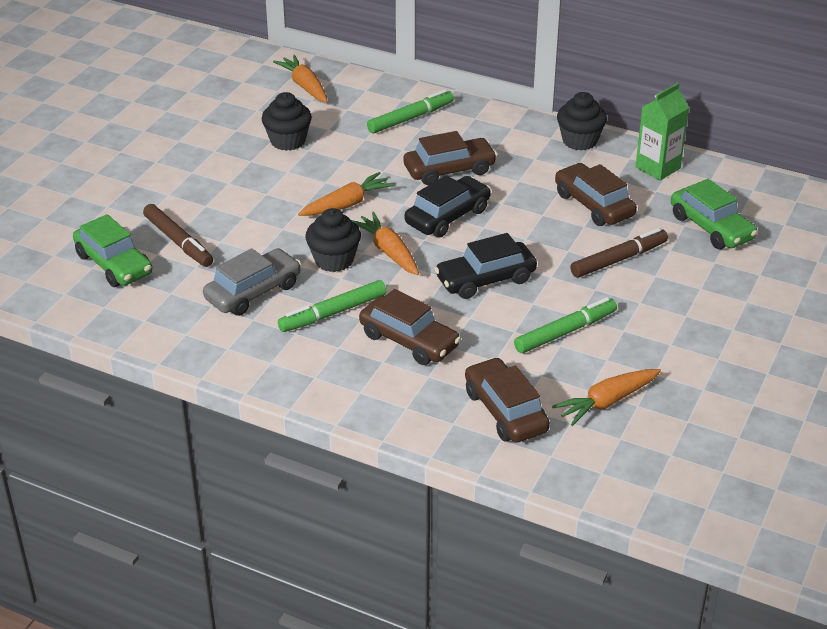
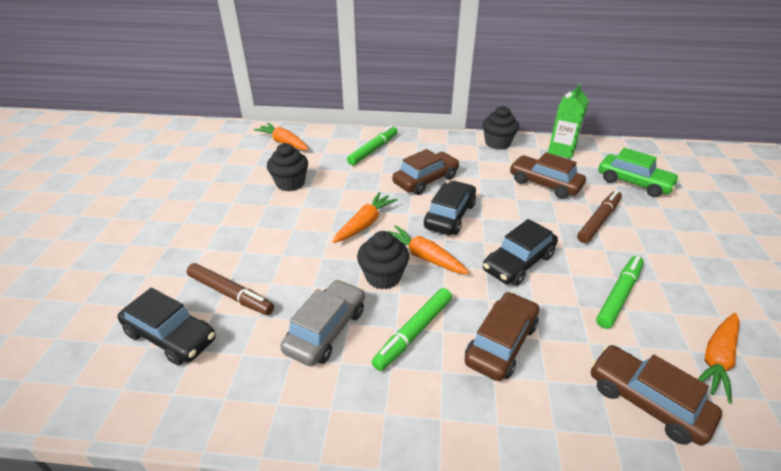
camera: 20 degrees left, 0 degrees up
green car [73,214,152,287] -> black car [118,288,216,365]
brown car [359,289,461,365] -> brown car turned 75 degrees counterclockwise [465,292,539,381]

